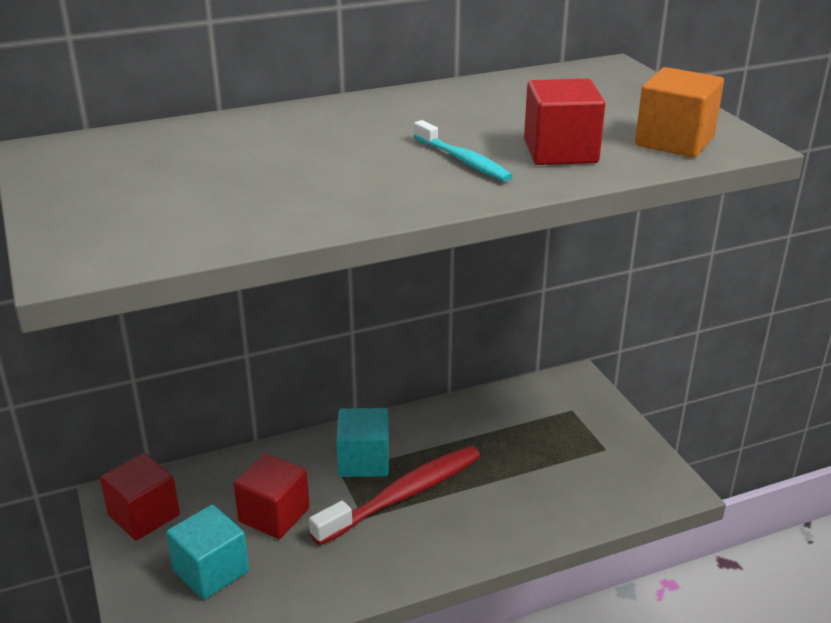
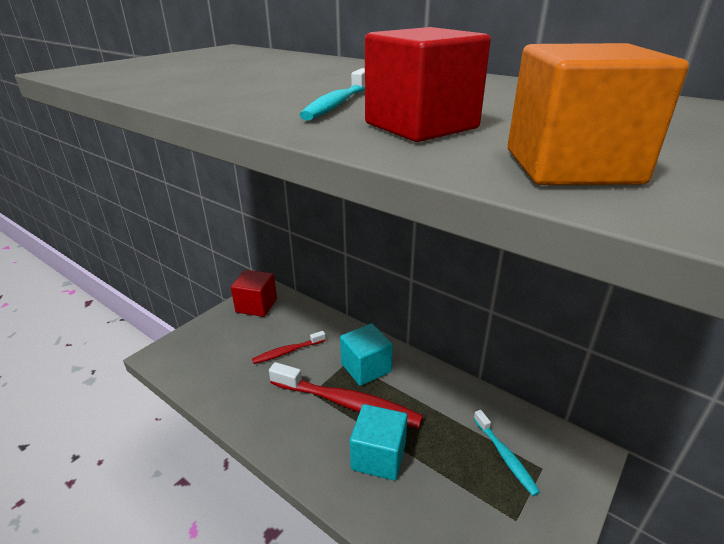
camera: 60 degrees right, 0 degrees up
turquoise cube [166,505,249,600] -> turquoise cube moved to [350,404,408,480]
red cube [233,453,310,539] -> red toothbrush [252,331,326,364]
none -> turquoise toothbrush [473,410,540,496]

